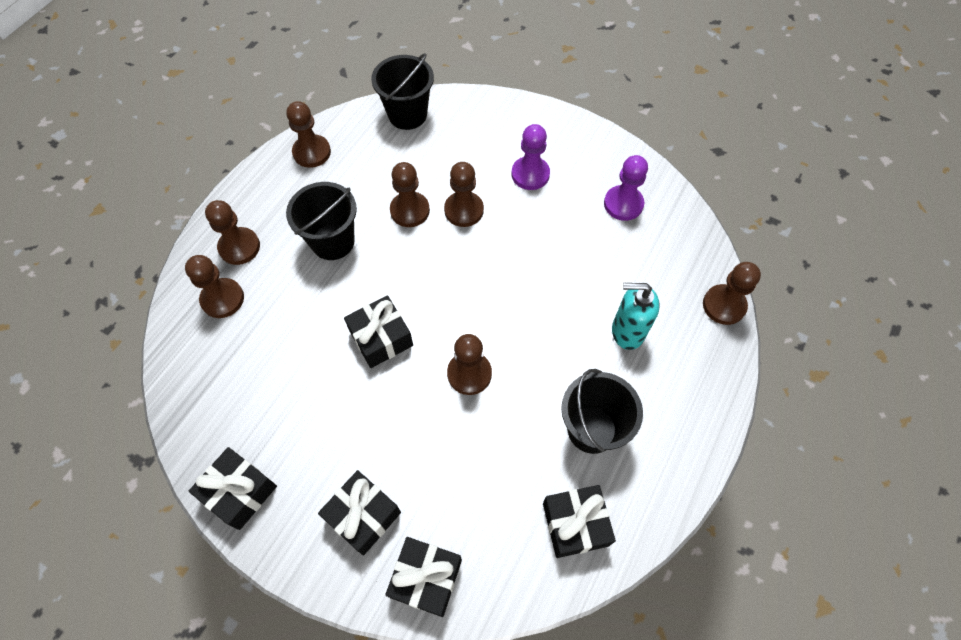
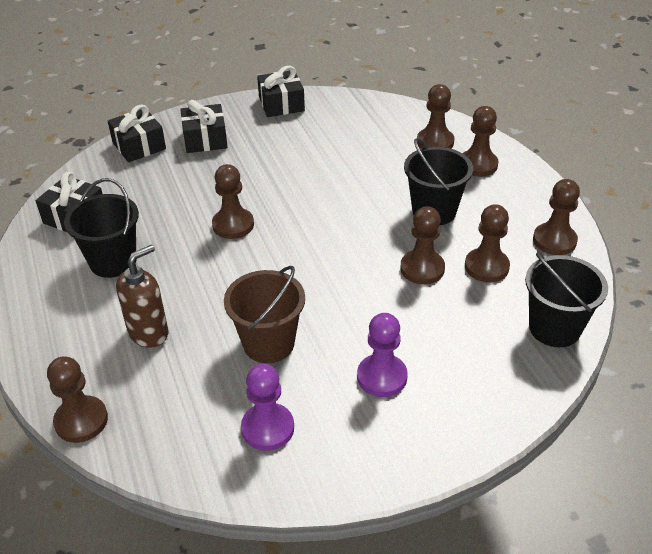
camera: 130 degrees right, 20 degrees down
black gift [344,295,413,368] -> none
brown pawn [444,162,484,227] -> brown pawn moved to [465,204,510,282]
turquoise soap dispenser [612,283,660,350] -> brown soap dispenser [116,245,168,348]
none -> brown bucket [224,266,305,363]

